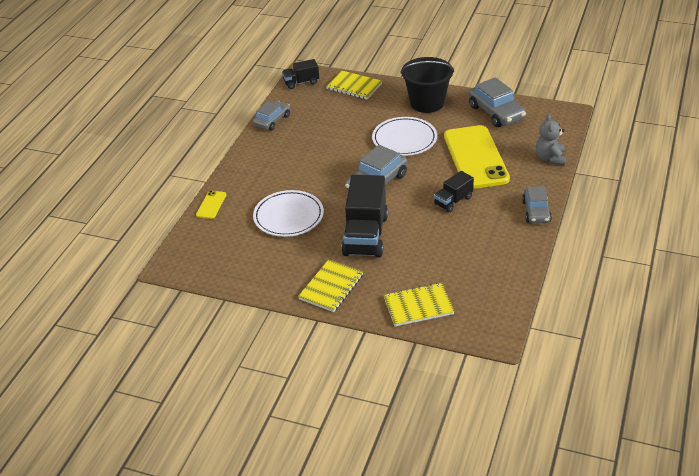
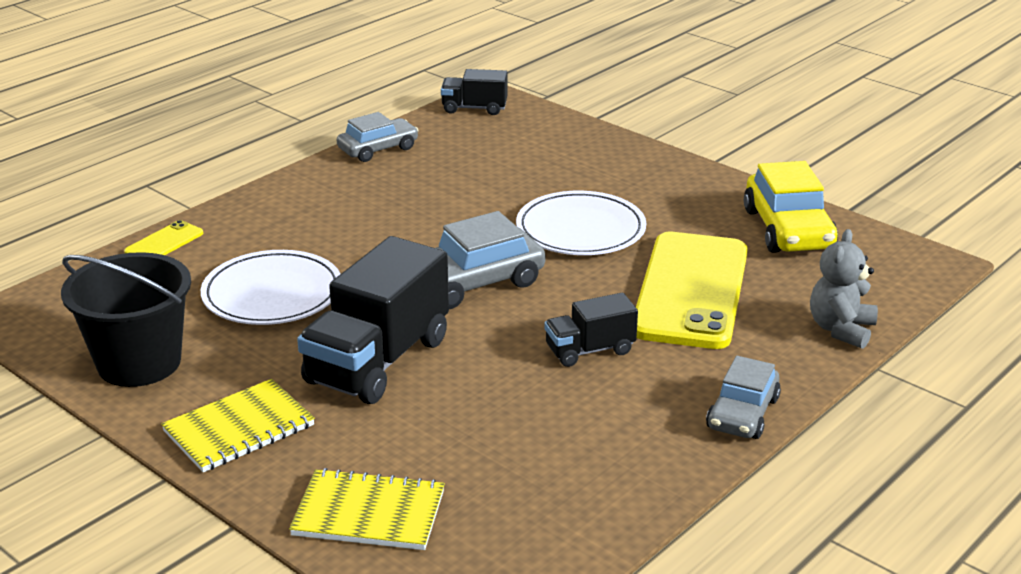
camera: 20 degrees right, 10 degrees down
yellow notebook [326,70,382,100] -> none
black bucket [400,57,454,113] -> black bucket moved to [61,252,191,387]
grey car [468,77,526,127] -> yellow car [744,161,838,253]

